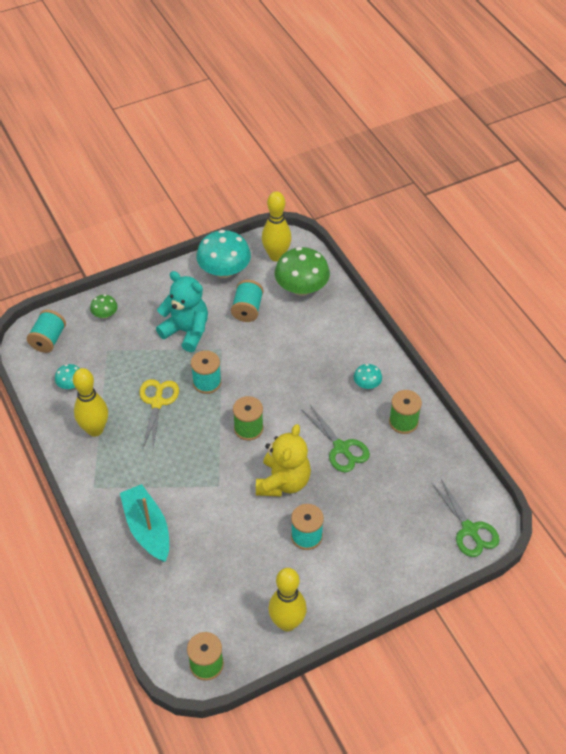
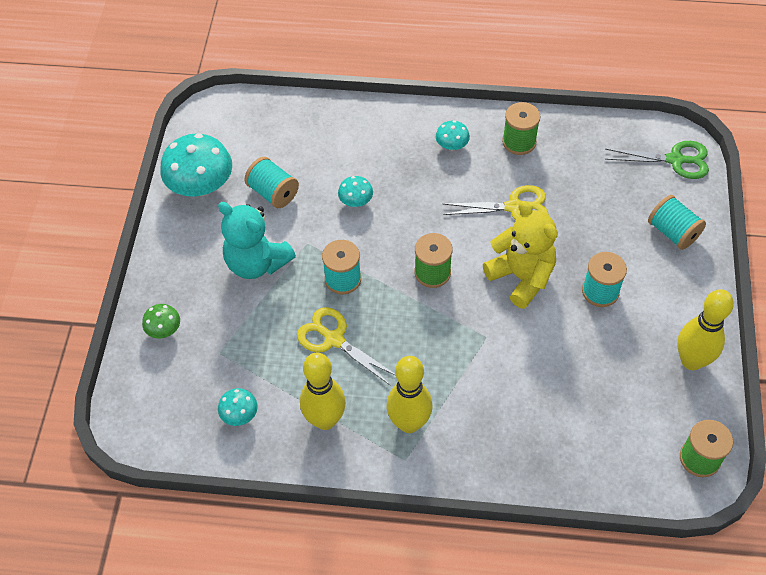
camera: 55 degrees left, 5 degrees up
turquoise spool [27,310,66,353] -> turquoise spool moved to [648,195,706,250]
turquoise boat [120,484,169,562] -> none
turquoise teddy bear [156,271,208,352] -> turquoise teddy bear turned 120 degrees counterclockwise [218,202,296,279]
yellow bowling pin [262,191,291,261] -> yellow bowling pin moved to [387,356,433,433]
green mushroom [275,247,330,296] -> none
green scissors [301,405,370,473] -> yellow scissors [443,185,549,220]
none -> turquoise mushroom [338,176,373,207]

